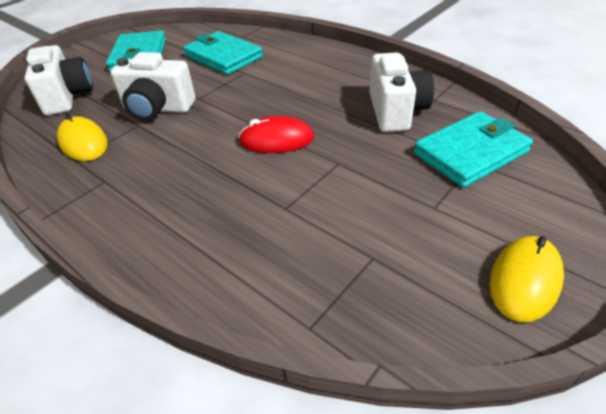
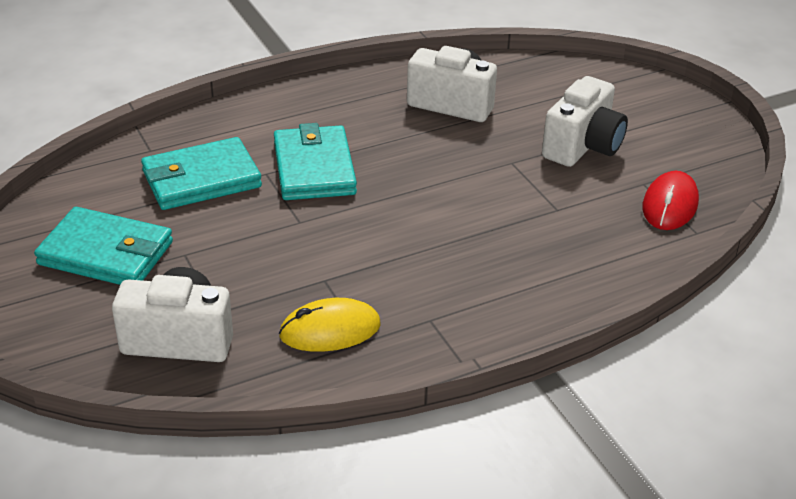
camera: 70 degrees left, 5 degrees down
white camera [110,52,196,121] -> white camera moved to [542,76,628,167]
red mouse [238,116,314,153] -> red mouse moved to [642,171,699,230]
turquoise wallet [414,111,533,188] -> turquoise wallet moved to [274,123,357,200]
yellow mouse [489,236,564,322] -> none

